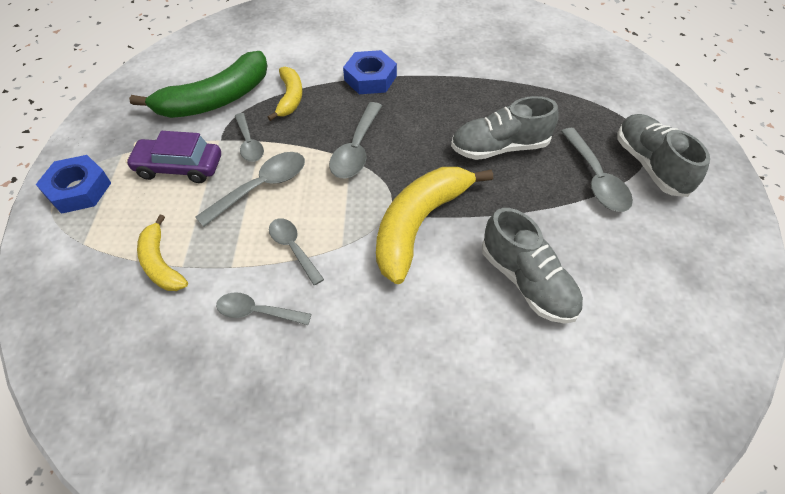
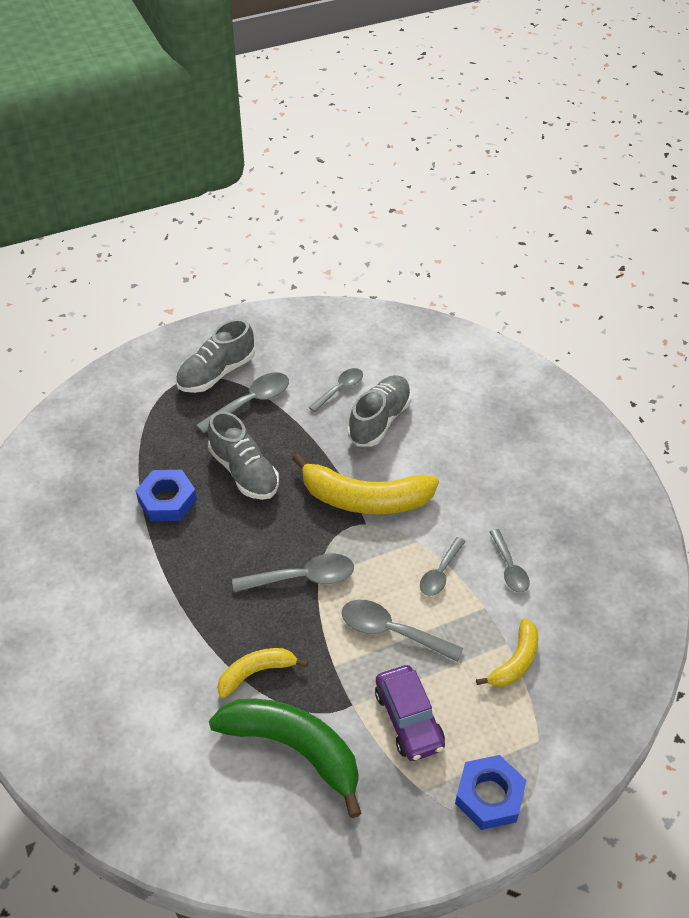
camera: 115 degrees left, 5 degrees down
grey spoon [235,113,264,162] -> grey spoon moved to [309,368,363,412]
blue nut [343,50,397,94] -> blue nut moved to [136,470,197,521]

